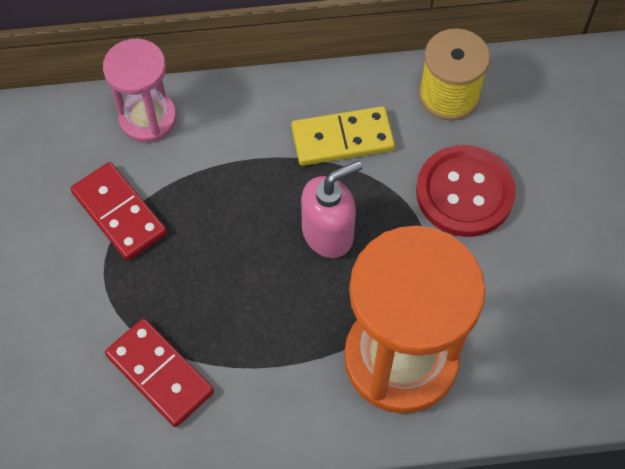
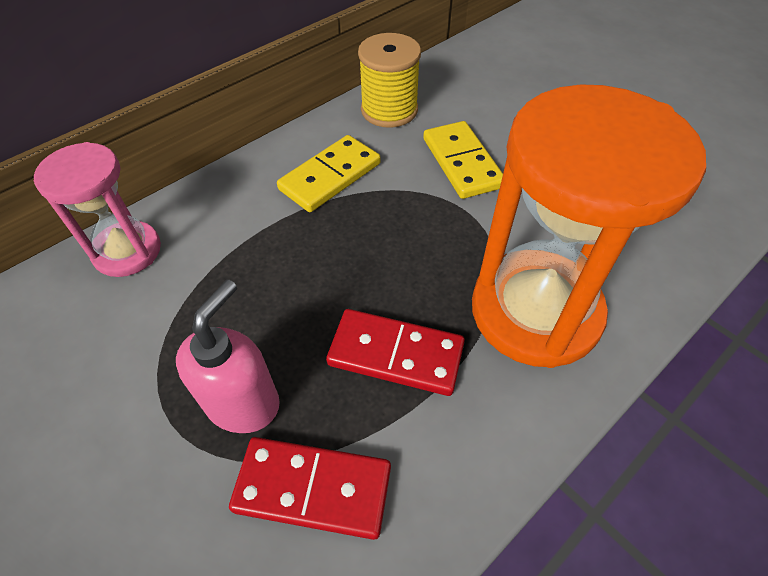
camera: 35 degrees left, 10 degrees down
red domino [71,162,167,261] -> red domino moved to [326,309,465,396]
pink soap dispenser [301,161,362,258] -> pink soap dispenser moved to [176,280,280,433]
red button [416,145,516,237] -> yellow domino [423,121,503,199]

